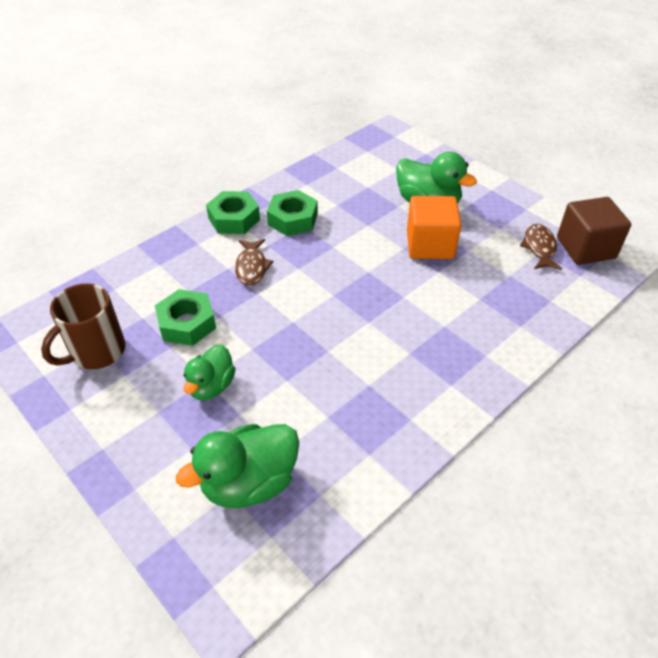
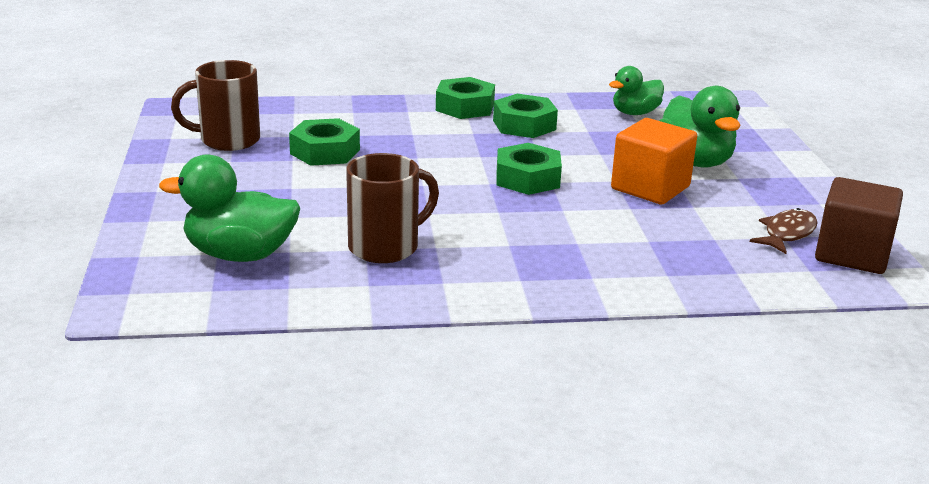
camera: 35 degrees right, 20 degrees down
green duck [183,344,236,401] -> green duck moved to [609,66,664,115]
brown fish [235,239,273,285] -> none
none -> brown mug [346,153,439,263]
none -> green nut [496,143,562,195]

